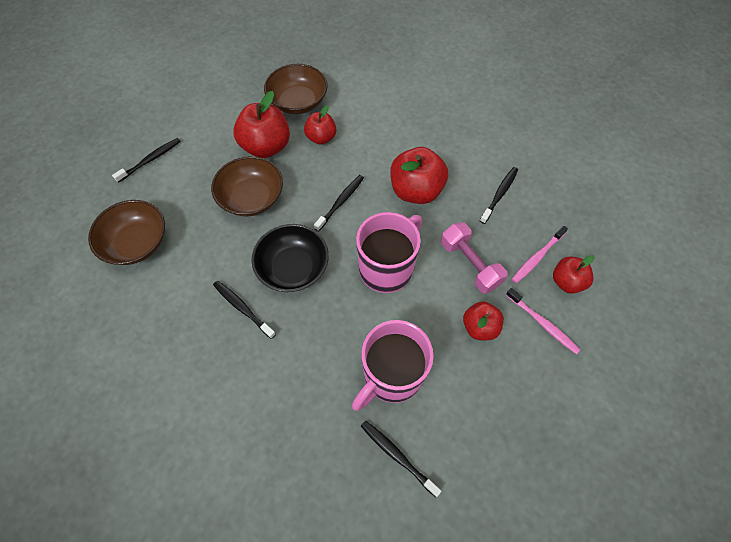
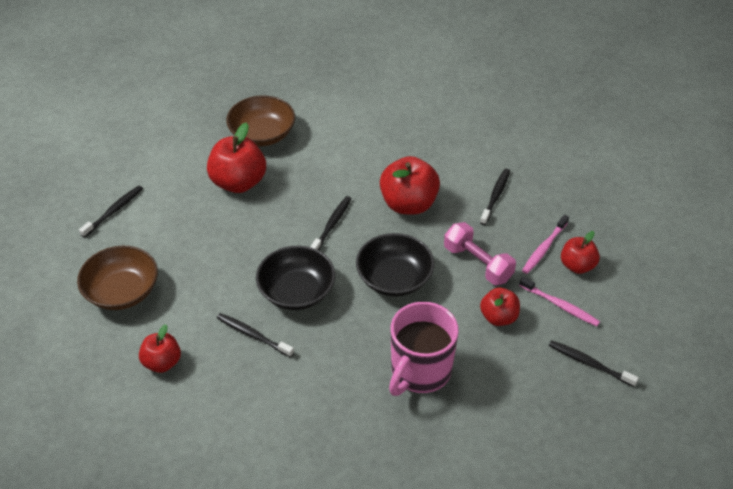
camera: 10 degrees left, 15 degrees down
brown bowl [211,156,283,217] -> none
red apple [304,105,336,145] -> red apple moved to [139,324,181,373]
pink mug [356,212,422,293] -> black bowl [356,233,434,297]
black toothbrush [361,421,441,497] -> black toothbrush moved to [549,340,639,387]

